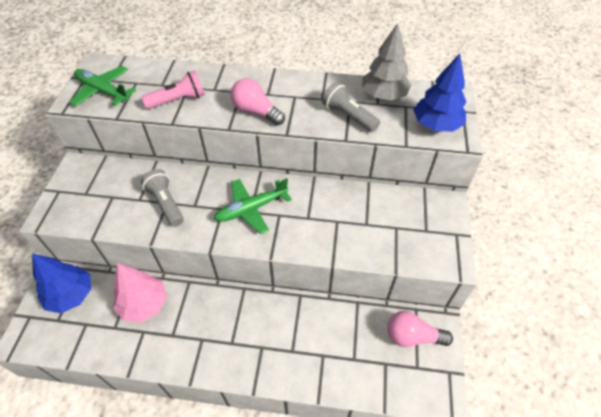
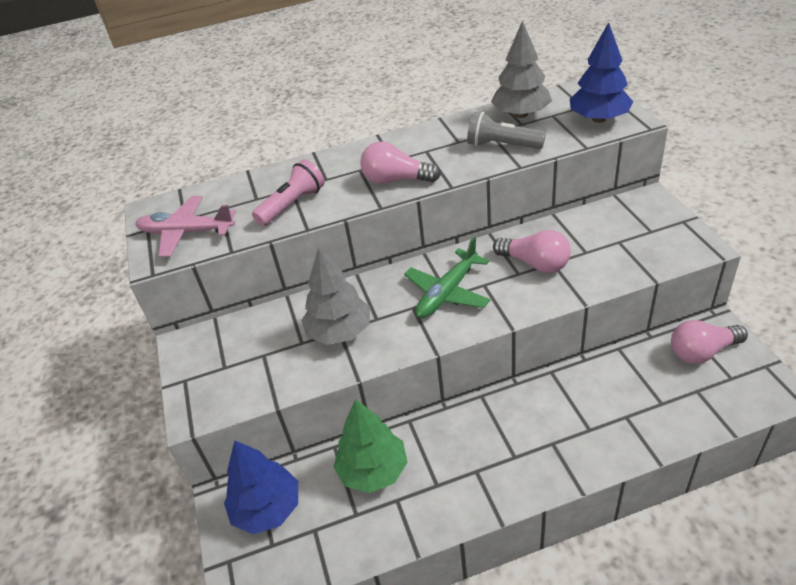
camera: 20 degrees left, 10 degrees down
green plane [69,66,136,106] -> pink plane [135,196,236,257]
pink tree [113,263,167,323] -> green tree [333,399,408,493]
grey flashlight [141,169,184,227] -> grey tree [301,247,370,345]
none -> pink light bulb [493,230,571,273]

